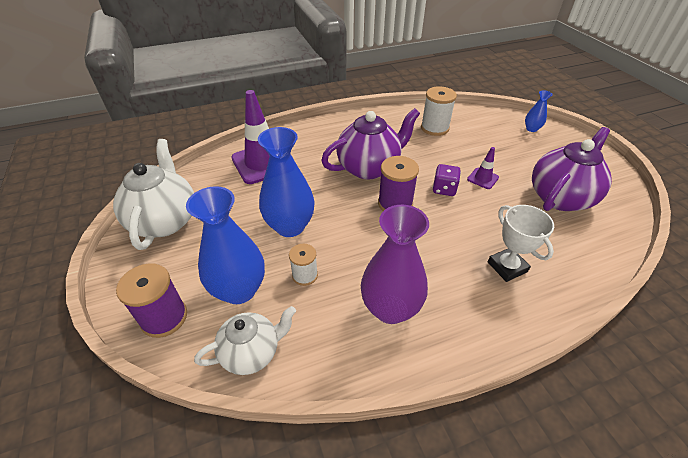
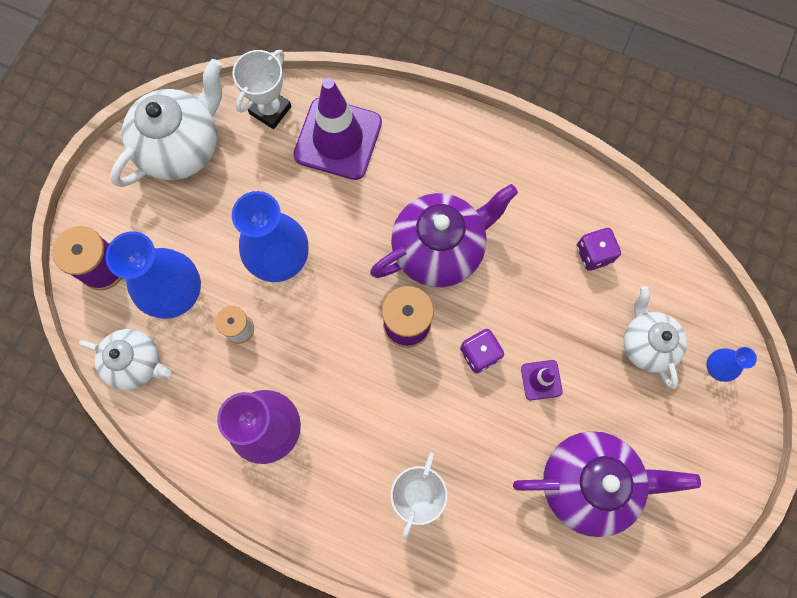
camera: 45 degrees right, 30 degrees up
purple teapot [321,108,420,179] -> purple teapot turned 45 degrees counterclockwise [370,184,518,287]
white spool [421,86,457,136] -> purple dice [577,228,621,271]
none -> white trophy [232,50,291,129]
none -> white teapot [624,286,687,389]

